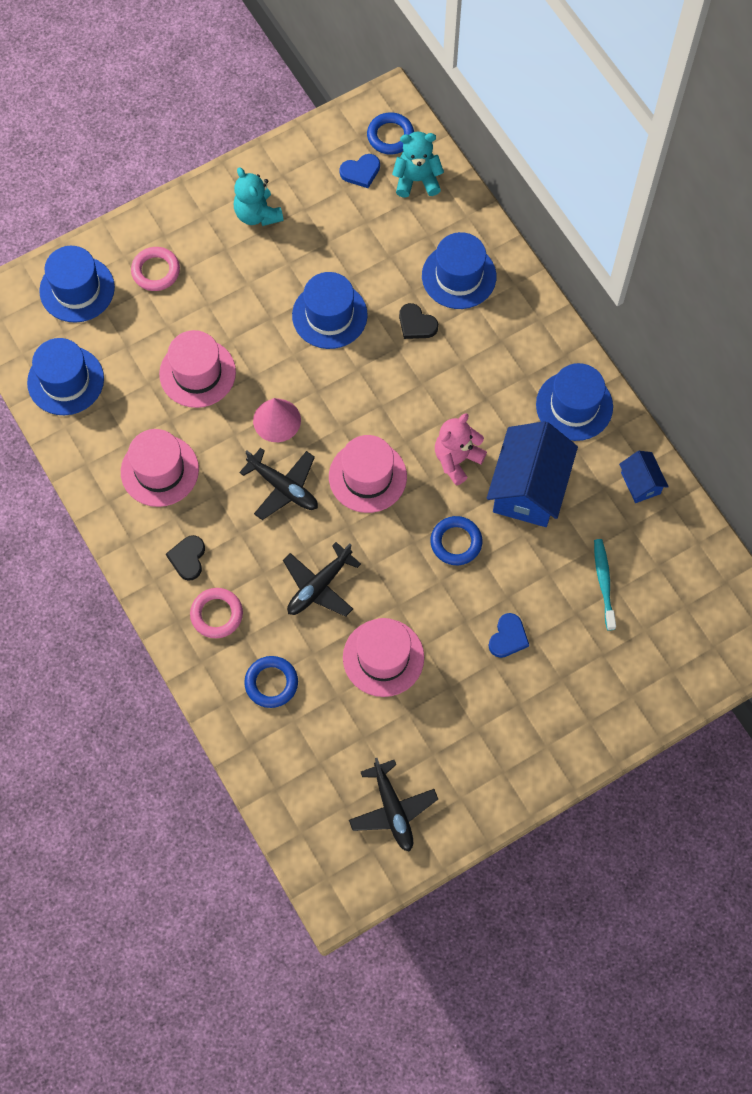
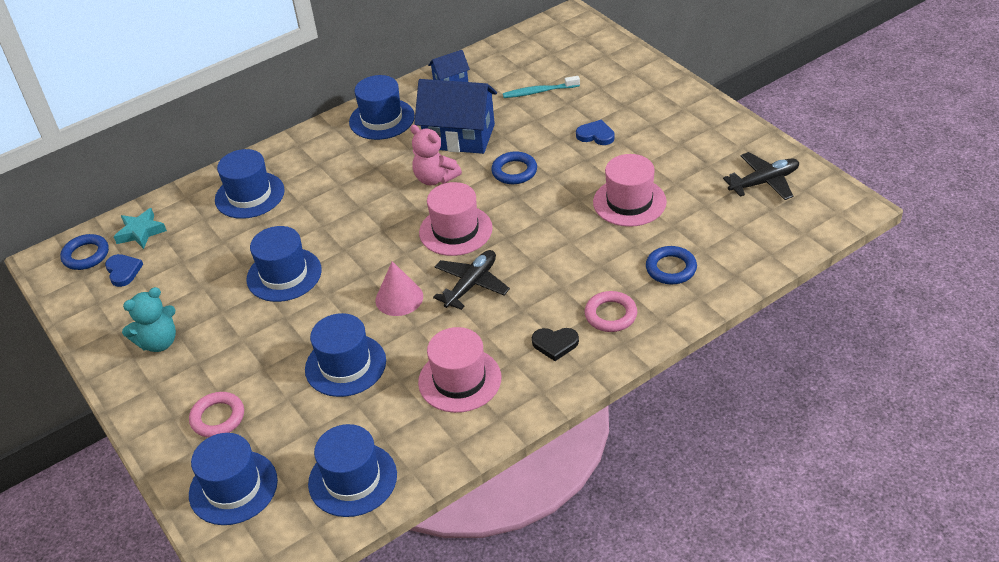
camera: 90 degrees left, 25 degrees down
pink hat [159,330,236,408] -> blue hat [305,313,386,397]
black plane [283,542,361,617] -> none
turquoise teddy bear [392,132,444,198] -> turquoise star [114,208,167,249]
black heart [399,303,438,339] -> none

